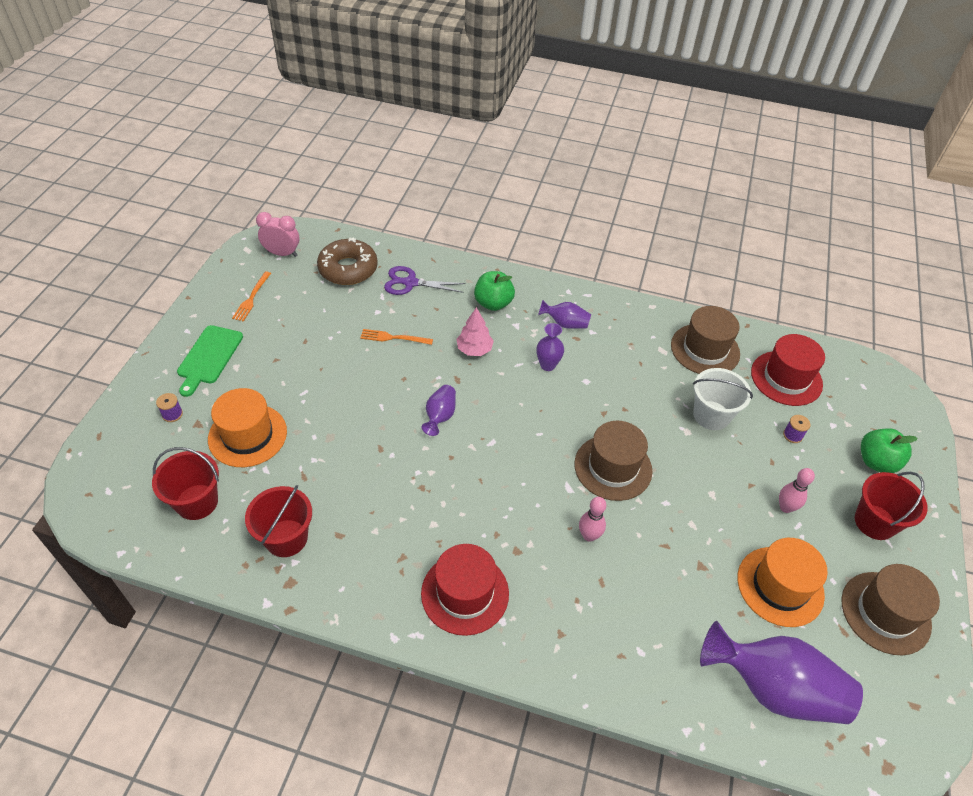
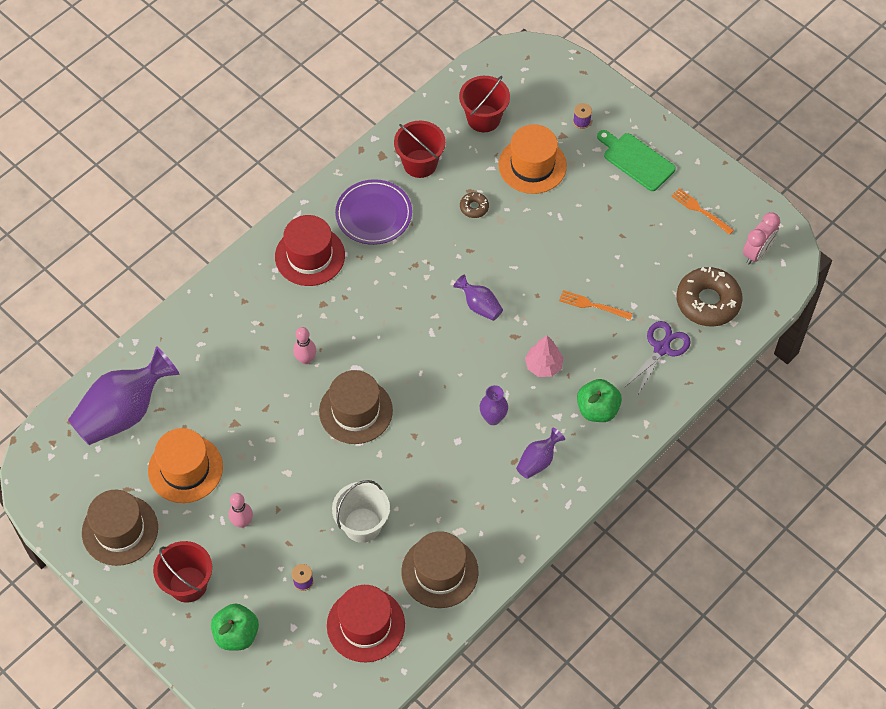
camera: 120 degrees right, 10 degrees up
orange fork [360,329,433,345] -> orange fork turned 105 degrees counterclockwise [559,290,633,320]
none -> purple plate [335,179,412,245]
none -> brown donut [460,192,489,218]

